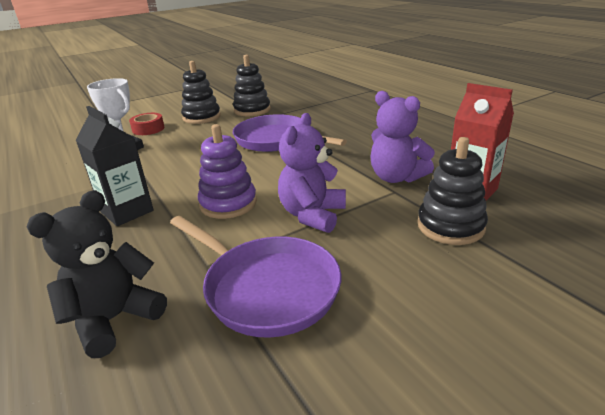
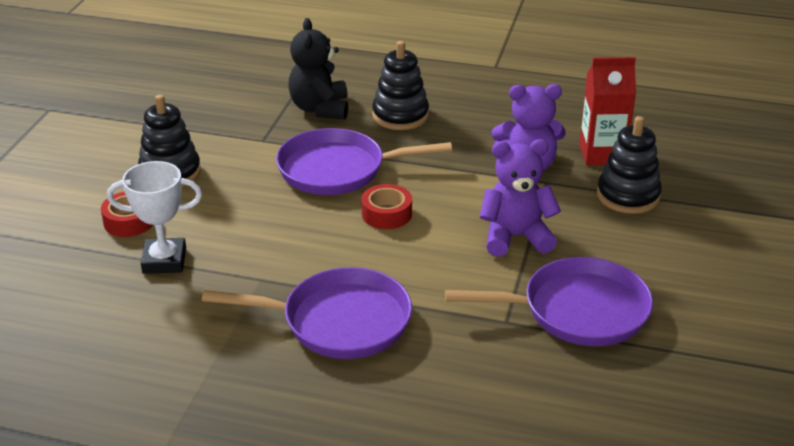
camera: 45 degrees left, 5 degrees up
black teddy bear [27,190,167,358] -> black teddy bear moved to [288,18,348,120]
black carton [75,106,154,226] -> purple pan [202,267,412,359]
purple stacking toy [198,124,257,219] -> none
black stacking toy [233,55,271,116] -> black stacking toy moved to [372,41,429,130]
purple teddy bear [278,113,346,233] -> purple teddy bear turned 105 degrees clockwise [479,139,561,257]
none -> red tape [361,184,412,229]

